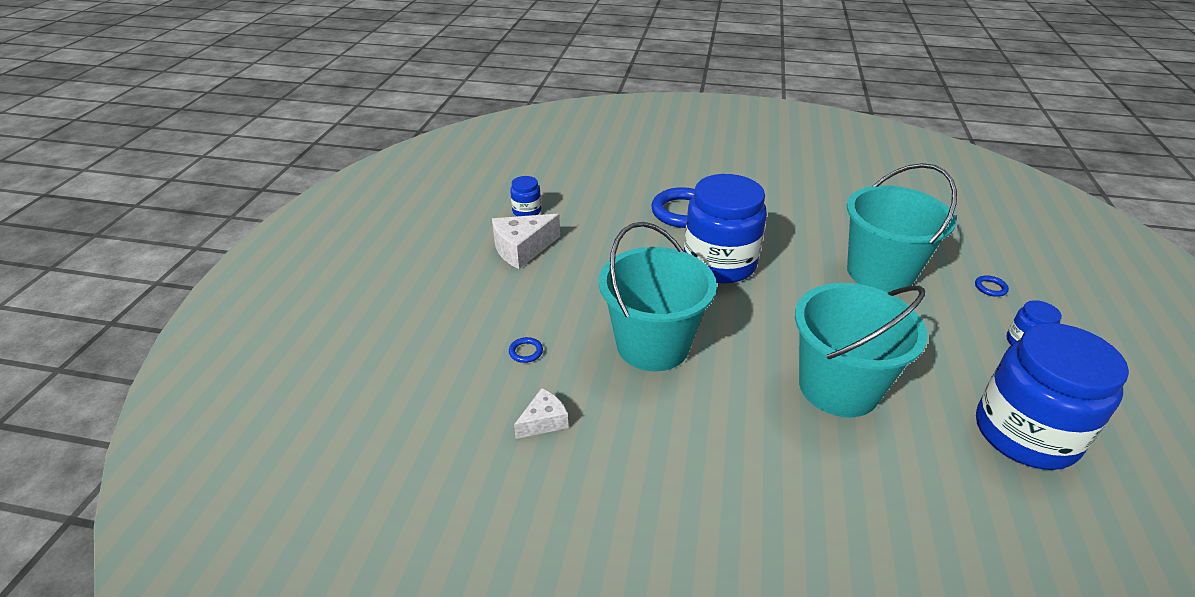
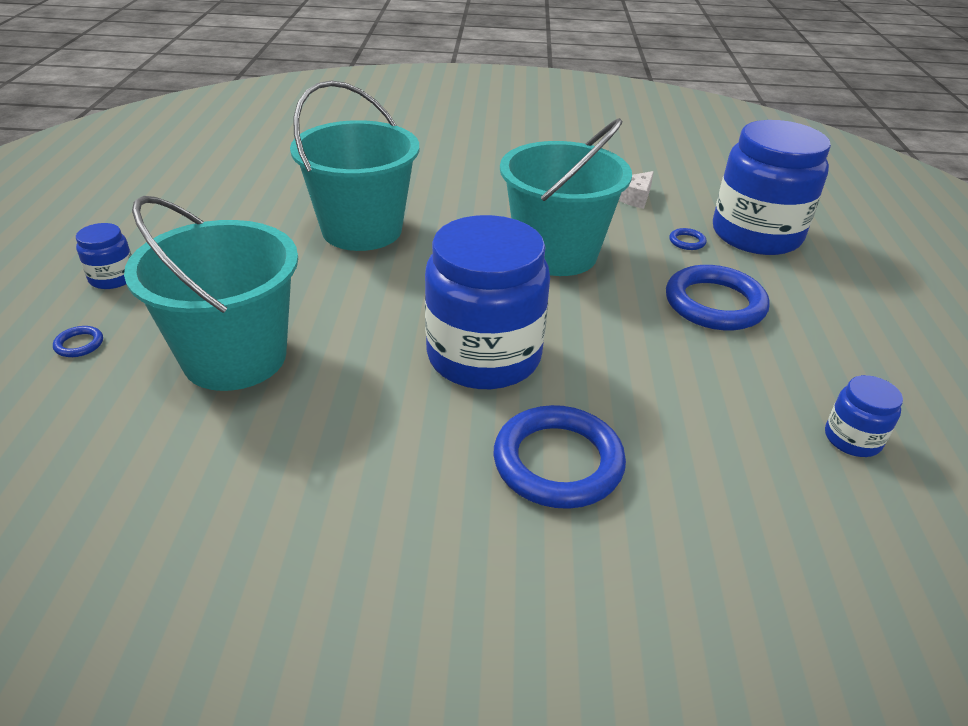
camera: 170 degrees right, 0 degrees up
white cheese [492,214,560,269] -> none
blue jar [976,323,1129,470] -> blue jar moved to [713,120,831,255]
none -> blue ring [666,265,770,330]

